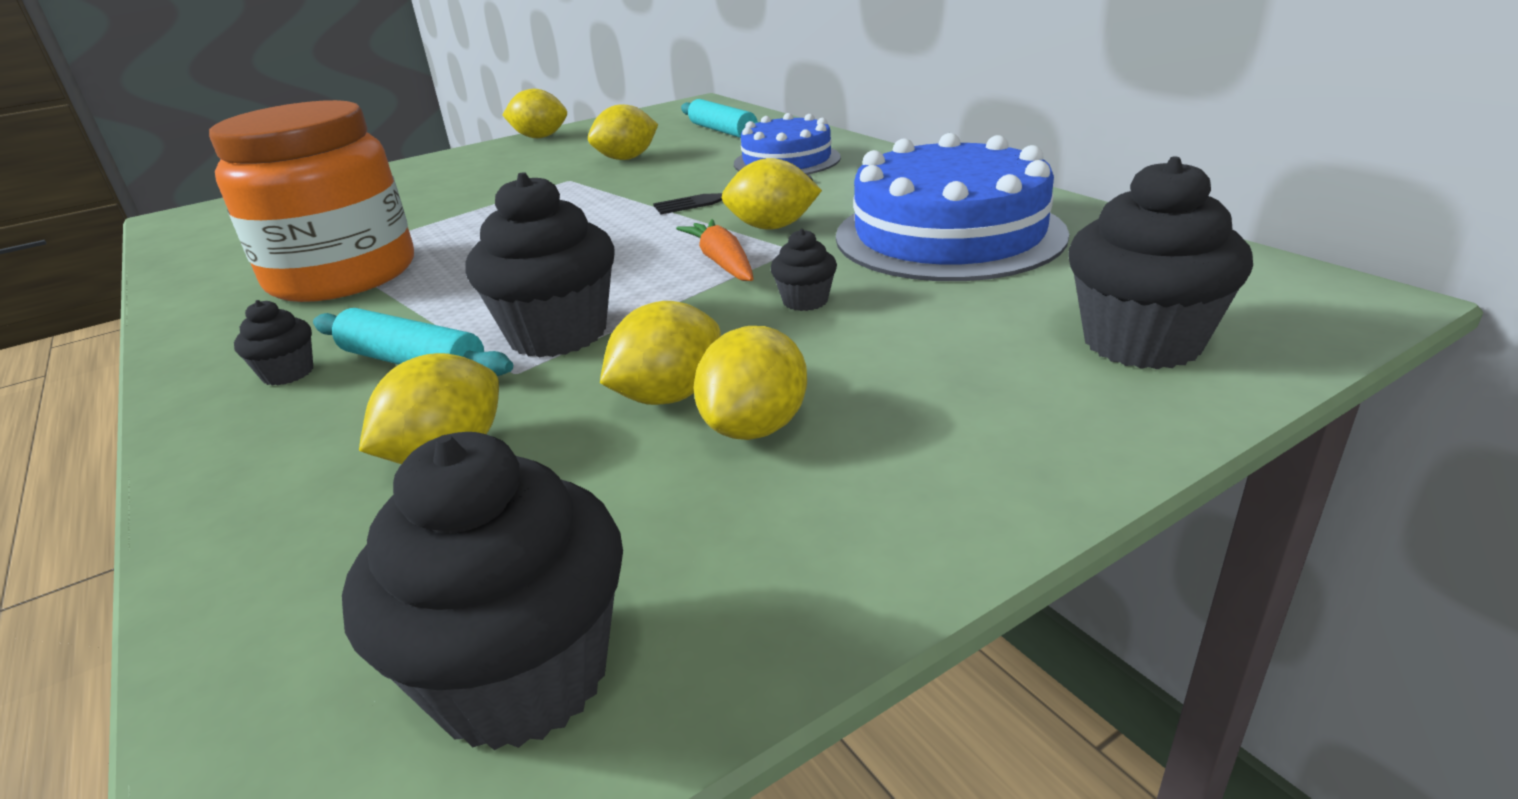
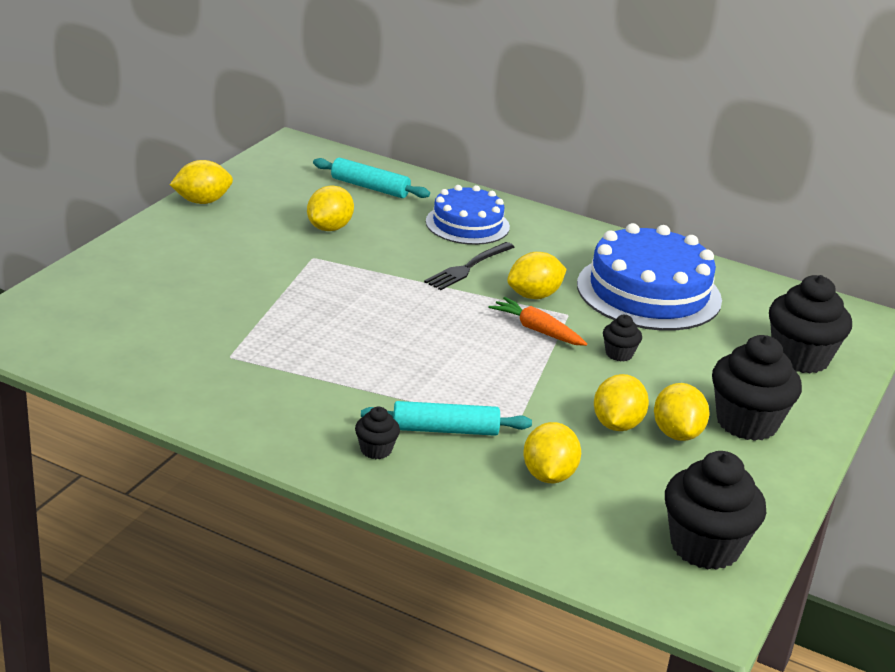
camera: 35 degrees left, 0 degrees up
orange jar [209,100,414,302] -> none
black cupcake [465,172,615,357] -> black cupcake moved to [712,335,802,441]

